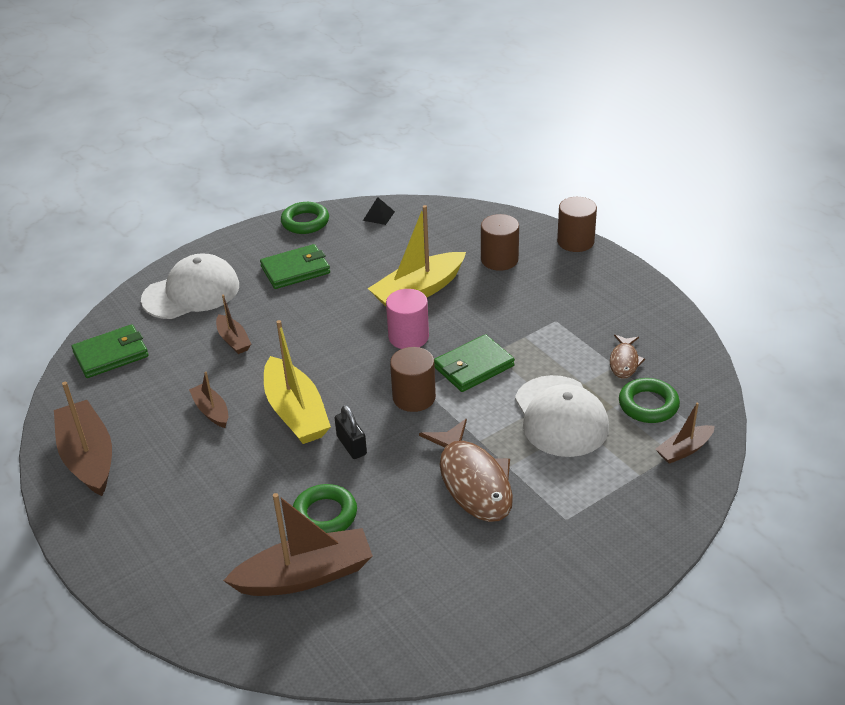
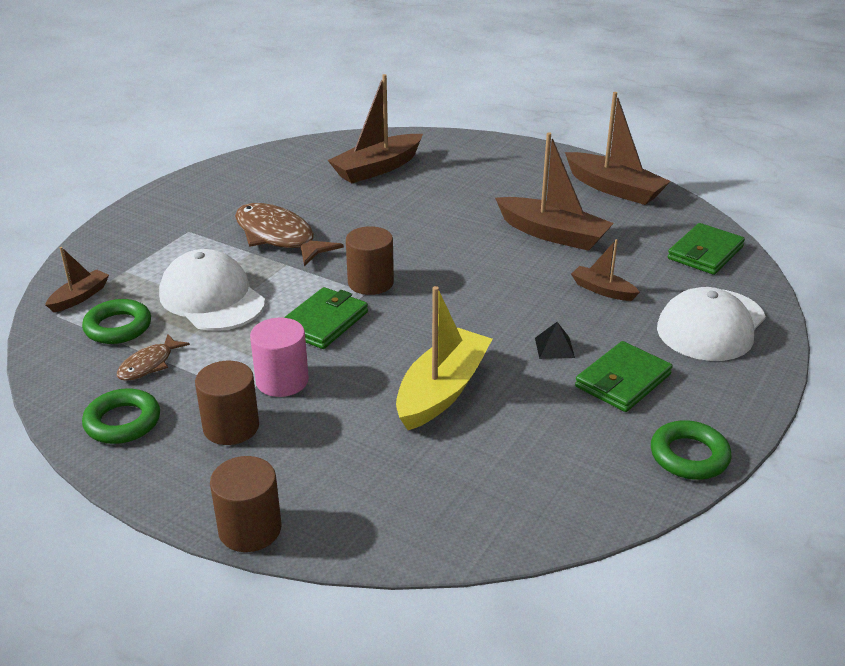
camera: 155 degrees right, 5 degrees down
brown boat [189,372,228,428] -> brown boat [495,132,614,251], size x1.89
yellow boat [264,320,331,444] -> none
green ring [293,484,357,533] -> green ring moved to [82,388,160,444]
black padlock [335,405,367,459] -> none
black pyramid [363,197,395,225] -> black pyramid moved to [535,322,575,359]
pink cylinder [386,289,429,349] -> pink cylinder moved to [250,318,309,397]
brown cylinder [481,214,519,271] -> brown cylinder moved to [195,361,259,445]
brown fish [610,334,645,379] -> brown fish turned 135 degrees counterclockwise [117,334,190,381]

